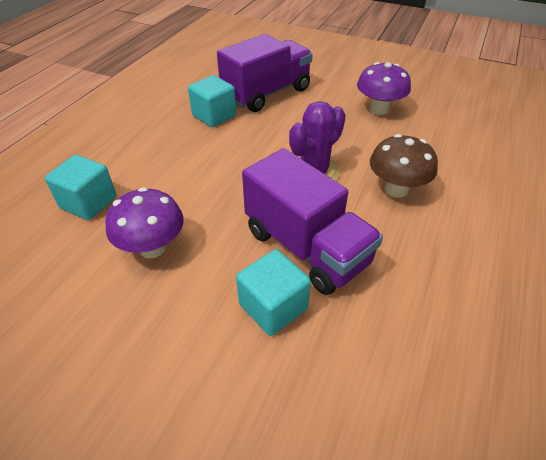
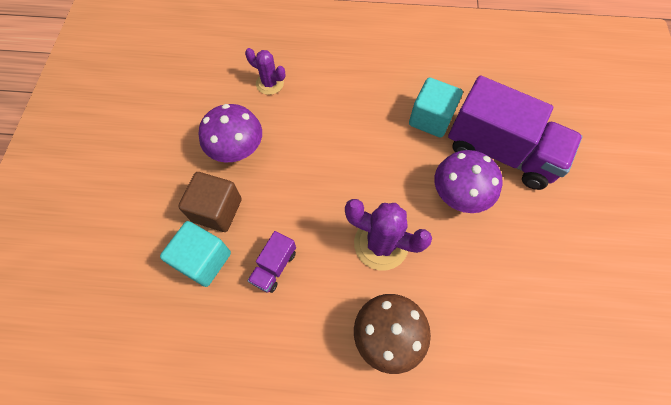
camera: 70 degrees right, 20 degrees up
turquoise cube [45,155,117,220] -> purple cactus [245,48,286,95]
purple truck [242,148,383,295] -> purple truck [247,231,296,293], size x0.44
purple mushroom [357,62,411,115] -> purple mushroom moved to [434,150,503,213]
none -> brown cube [178,172,242,232]

